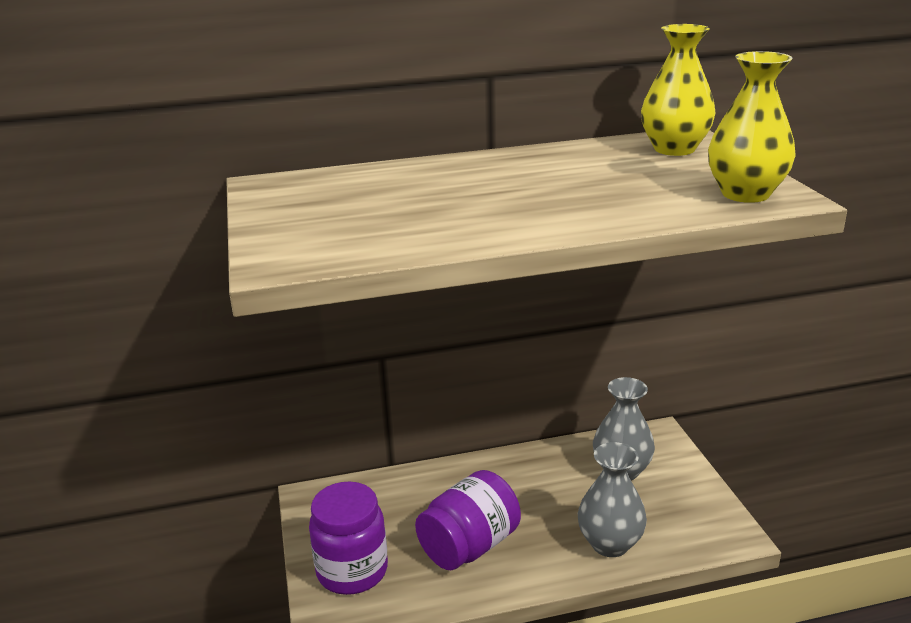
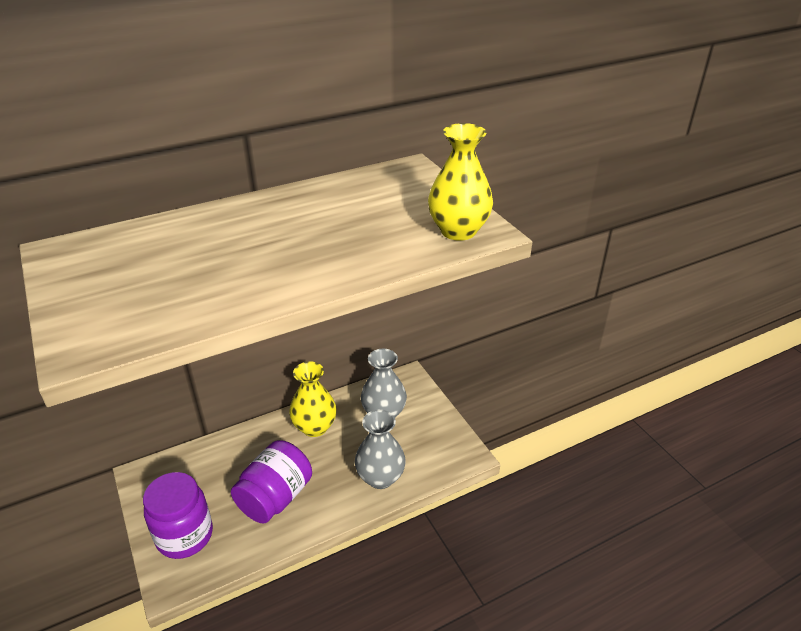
camera: 15 degrees left, 10 degrees up
yellow vase [641,24,716,156] -> yellow vase moved to [289,361,337,437]

